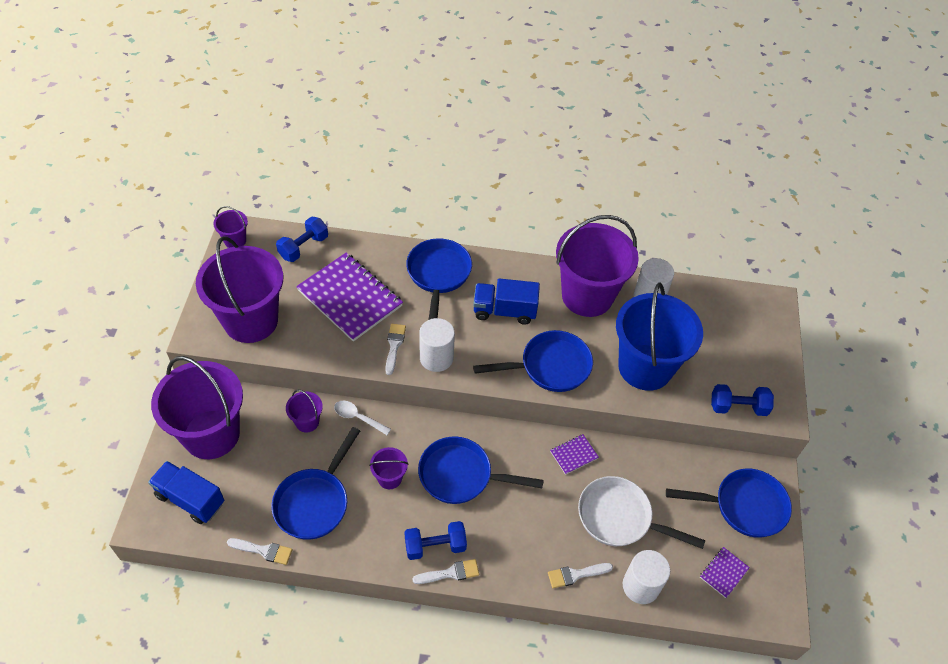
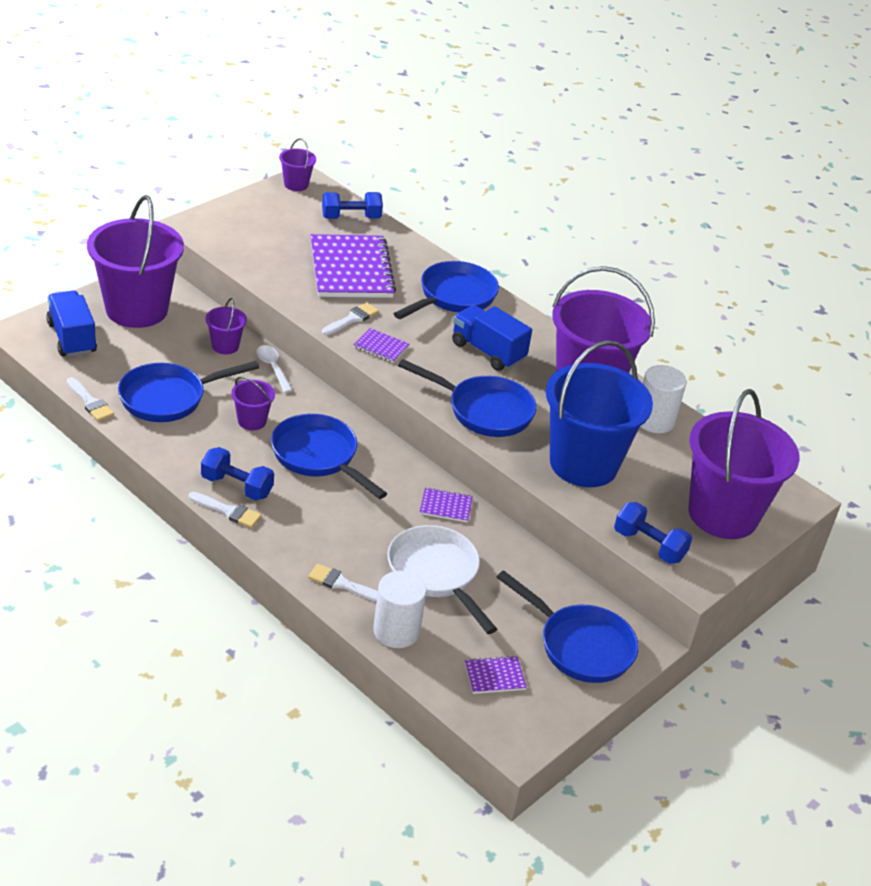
camera: 35 degrees right, 15 degrees down
purple bucket [196,236,283,343] -> purple bucket moved to [689,389,800,539]
white cylinder [419,318,455,372] -> purple notebook [353,328,409,363]

